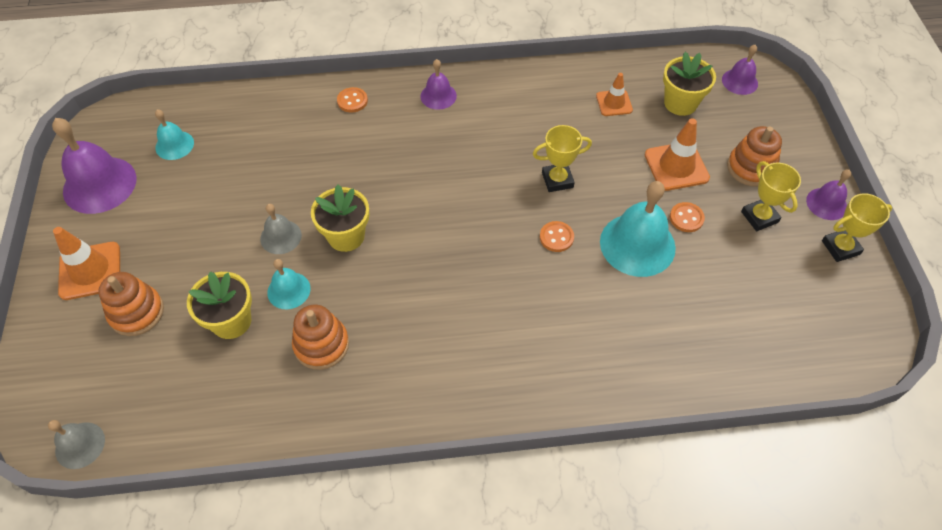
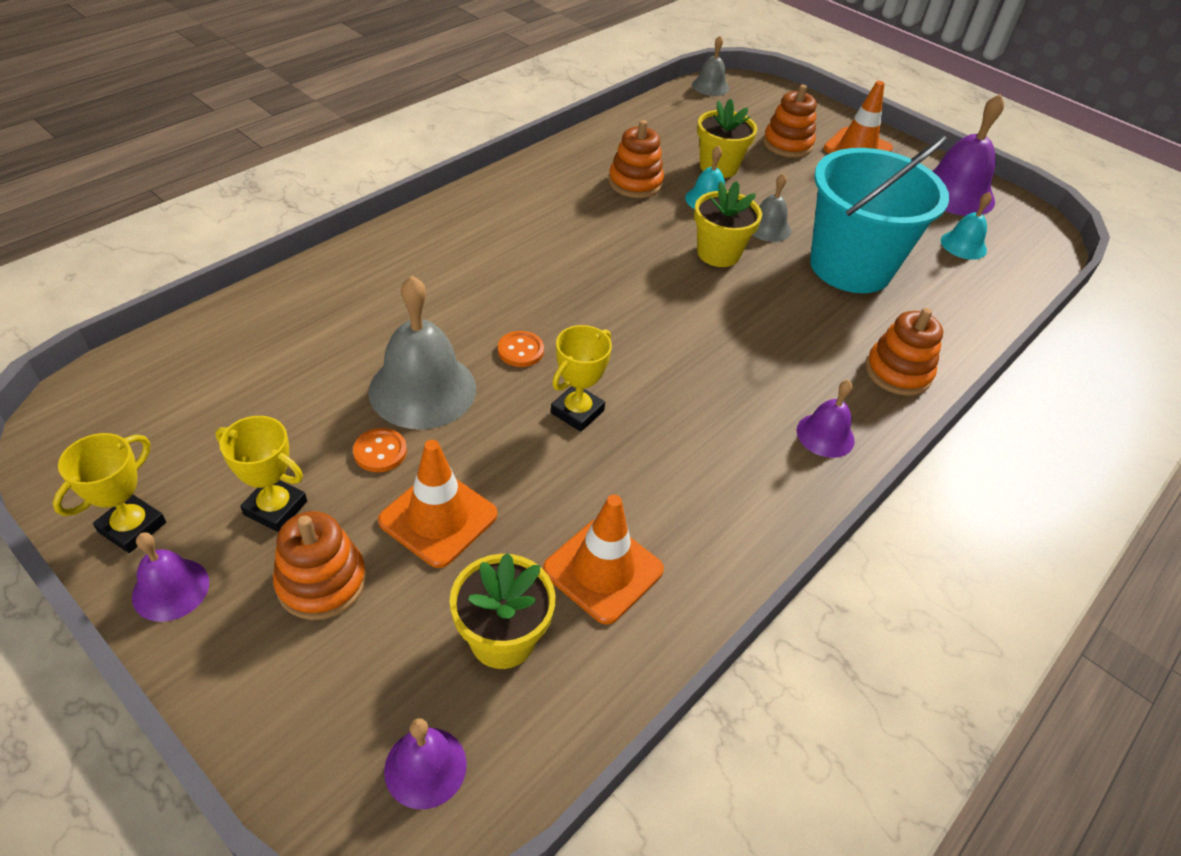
camera: 135 degrees right, 10 degrees down
orange button [337,87,368,113] -> orange stacking toy [865,308,943,396]
orange traffic cone [596,73,633,116] -> orange traffic cone [543,495,664,624], size x1.59
turquoise bell [600,181,676,277] -> grey bell [368,276,476,429]
none -> turquoise bucket [810,136,949,293]

